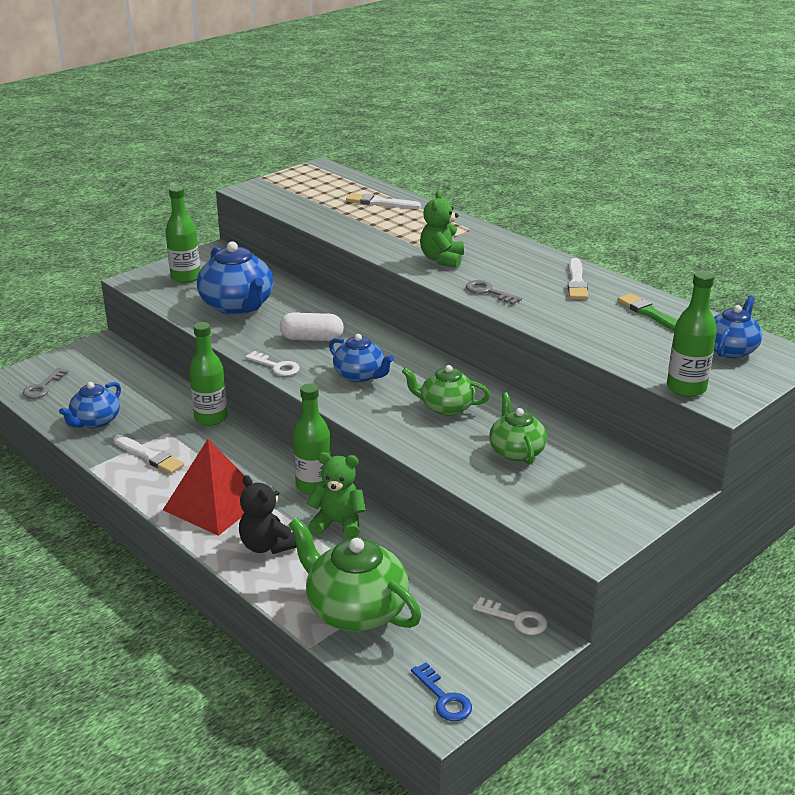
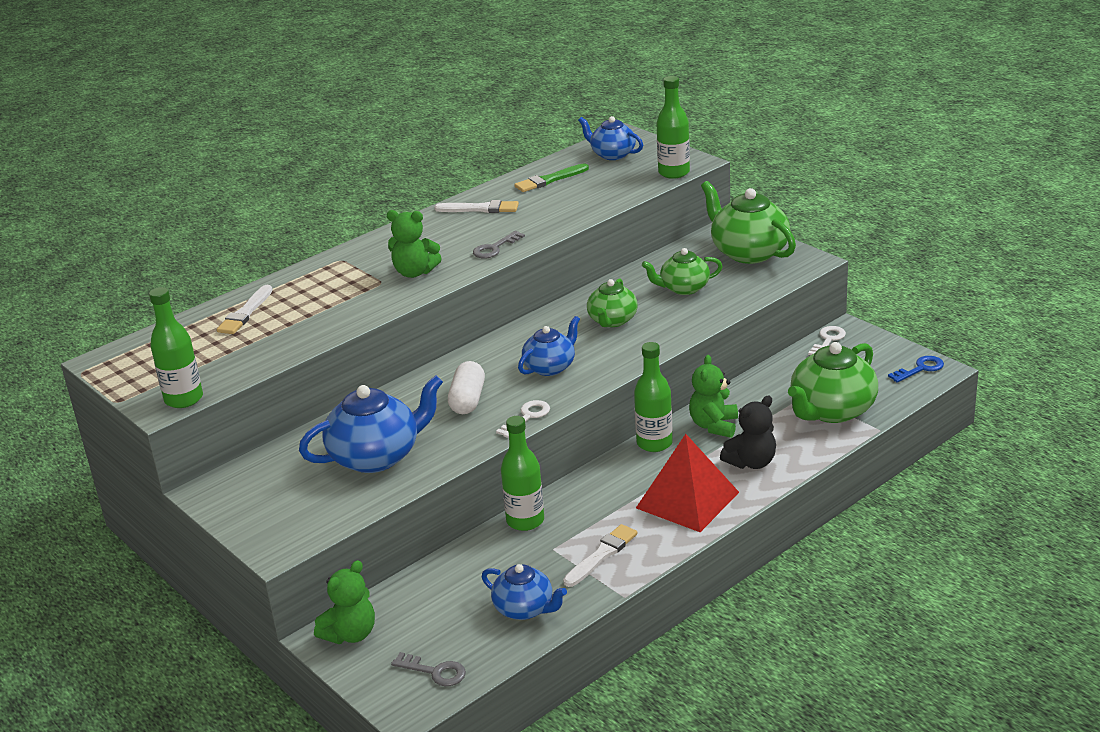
camera: 85 degrees left, 0 degrees up
green bottle [166,186,200,283] -> green bottle moved to [149,287,203,408]
none -> green teddy bear [314,560,375,644]
none -> green teapot [701,181,796,264]

